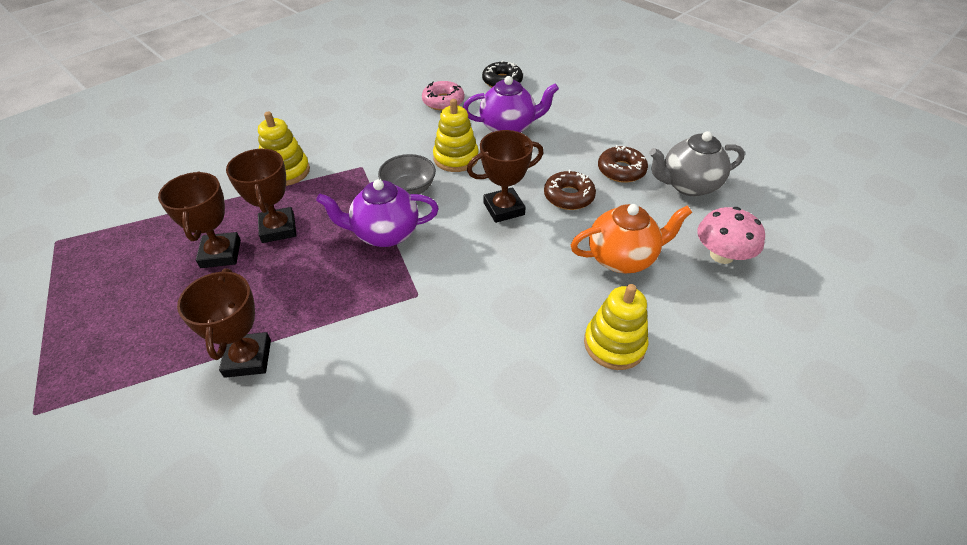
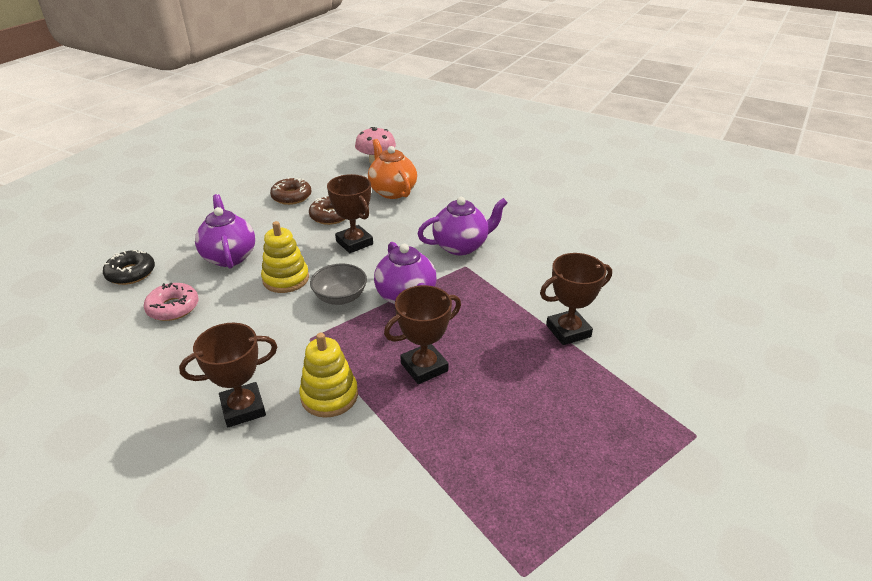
camera: 105 degrees left, 10 degrees down
brown trophy [158,172,241,268] -> brown trophy moved to [179,323,277,427]
yellow stacking toy [584,284,649,370] -> none
grey teapot [649,131,745,196] -> none
none -> purple teapot [418,197,508,255]

